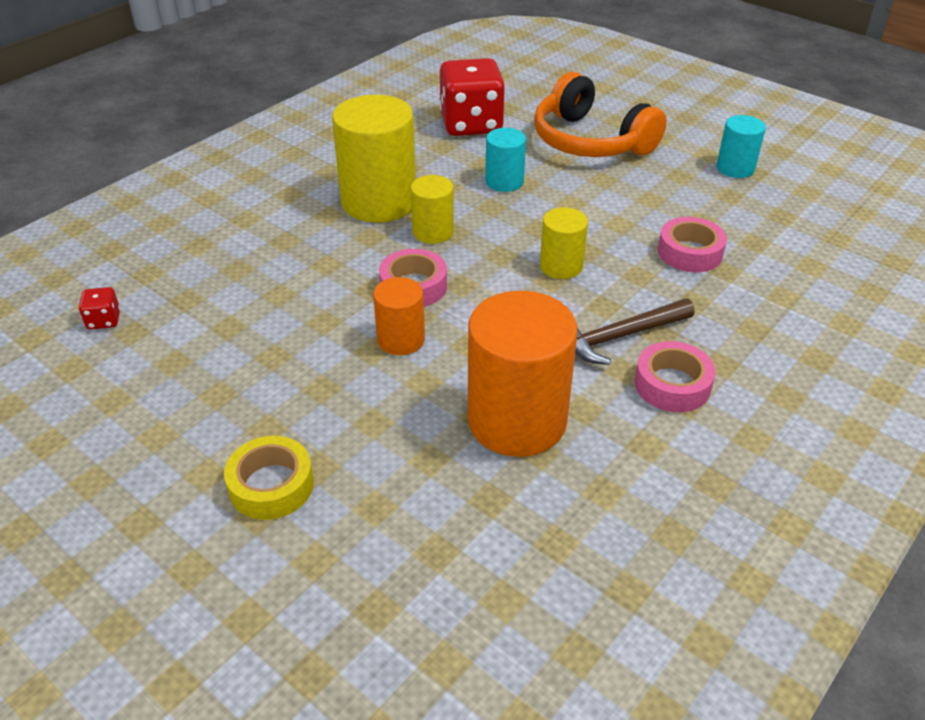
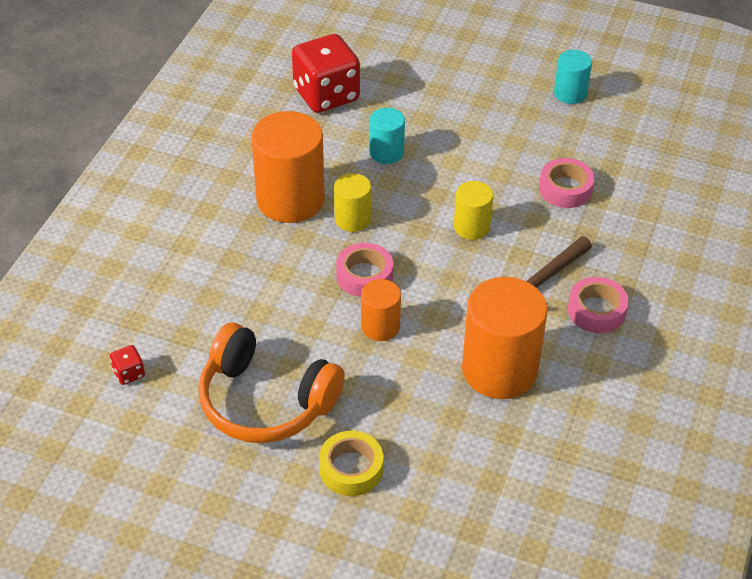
camera: 20 degrees left, 5 degrees up
yellow cylinder [332,95,416,223] -> orange cylinder [251,111,325,223]
orange headphones [534,72,667,157] -> orange headphones moved to [198,322,345,443]

